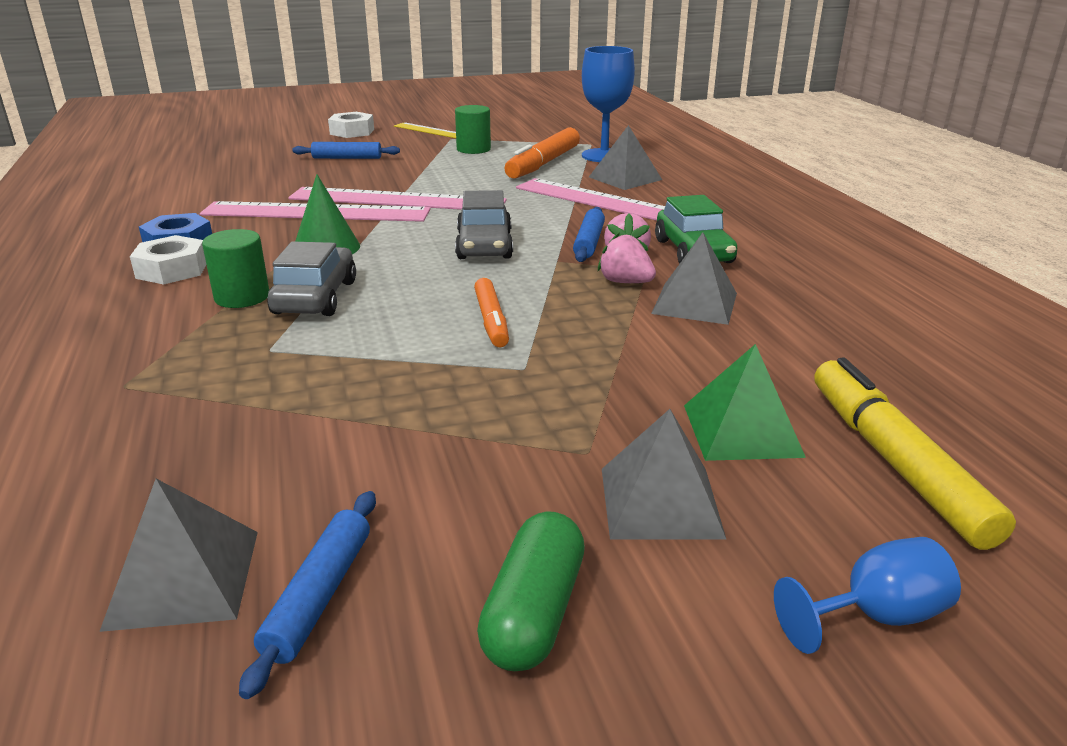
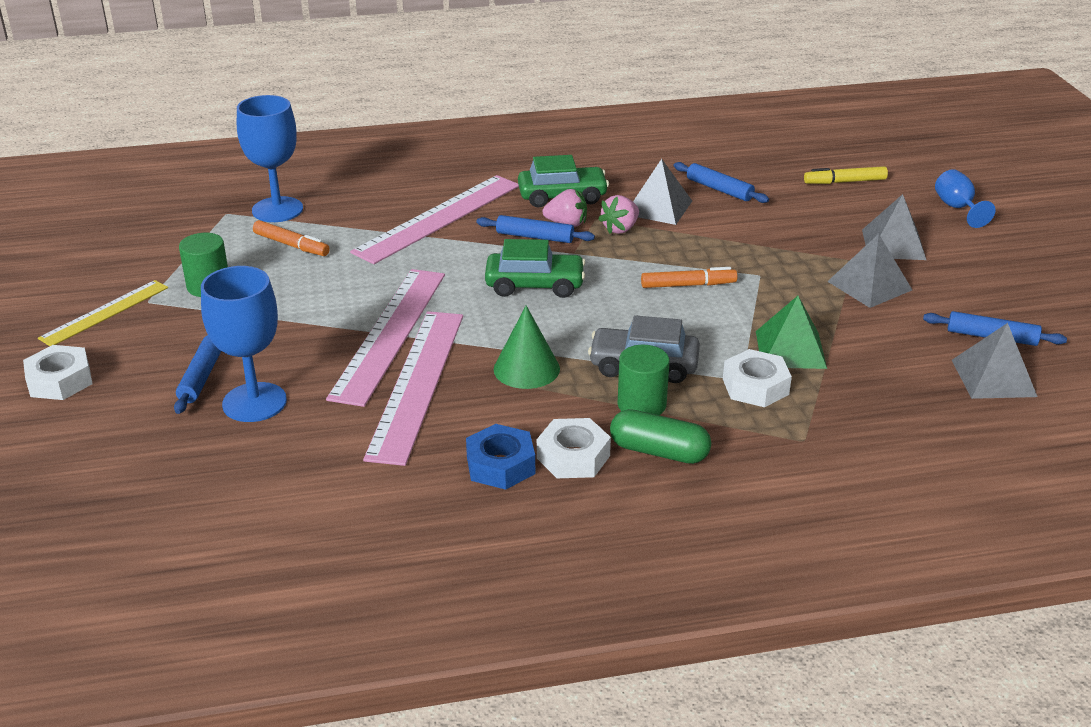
camera: 85 degrees left, 5 degrees up
grey car [455,190,513,259] -> green car [485,239,586,298]
green capsule [477,511,585,671] -> green capsule moved to [610,409,711,464]
orange marker [504,127,580,179] -> orange marker [253,220,330,256], size x0.60
grey pyramid [589,125,662,190] -> grey pyramid moved to [827,234,912,308]
green pyramid [684,344,806,461] -> green pyramid moved to [756,296,827,369]
yellow marker [814,357,1016,550] -> yellow marker [804,166,888,184], size x0.60
none -> blue goblet [201,266,287,422]
none -> blue rolling pin [674,162,769,203]
none -> white nut [723,349,792,407]

